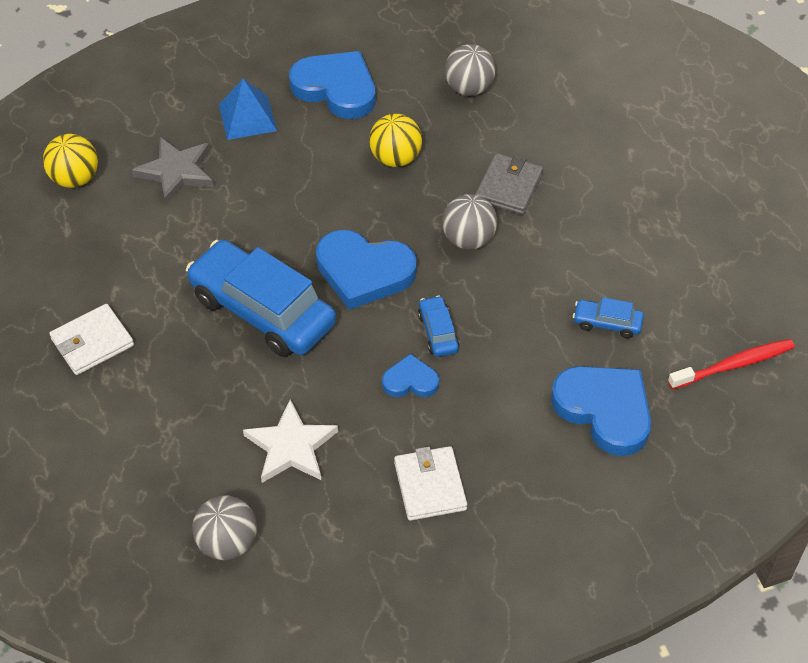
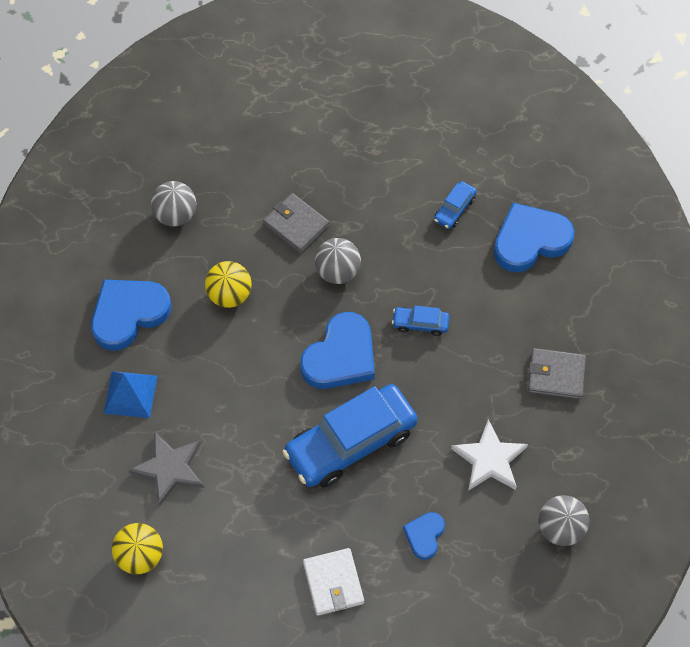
camera: 70 degrees left, 10 degrees up
blue heart [382,354,439,397] -> blue heart moved to [403,512,445,560]
white wallet [394,446,467,521] -> grey wallet [528,348,586,399]
red toothbrush [668,339,795,389] -> none

